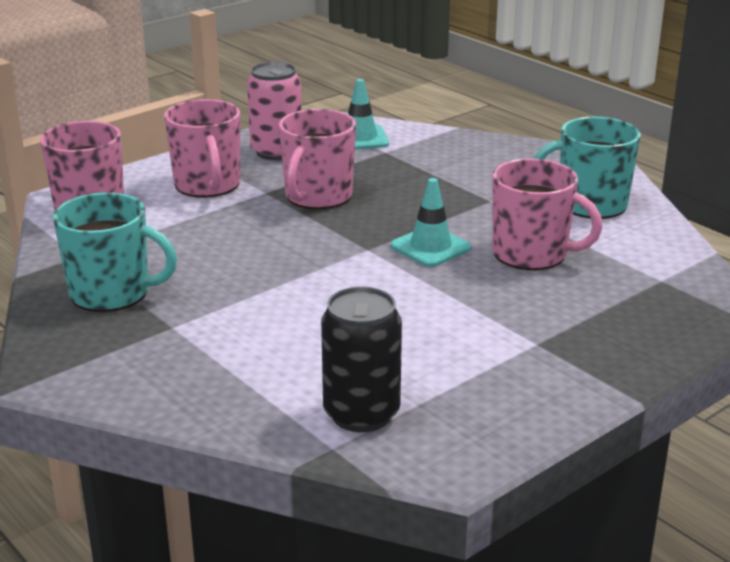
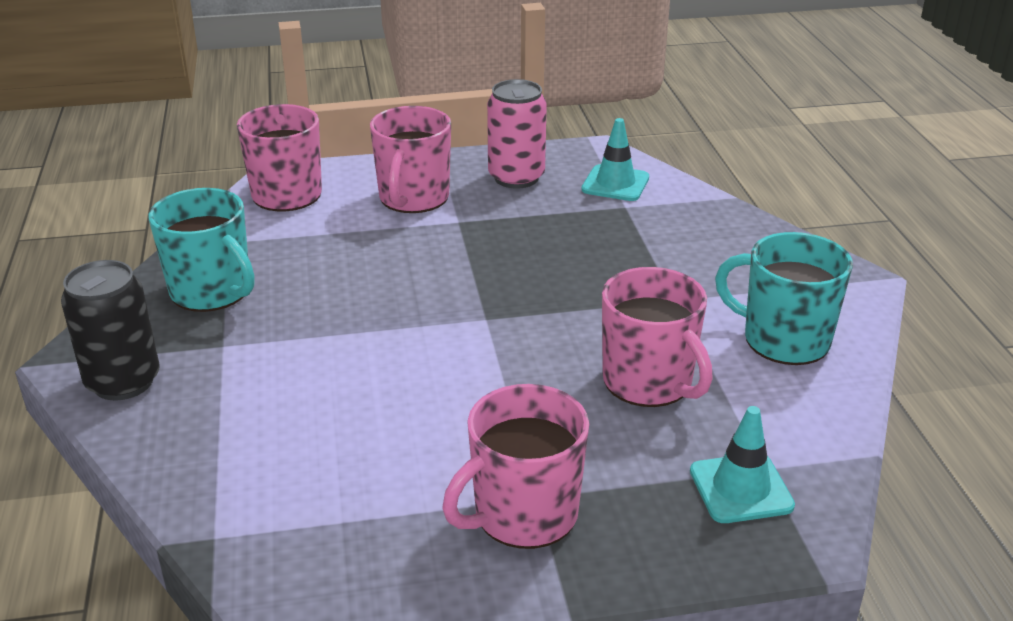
camera: 30 degrees right, 5 degrees up
pink mug [279,109,356,209] -> pink mug moved to [443,384,589,549]
black can [321,287,402,432] -> black can moved to [61,260,160,400]
turquoise traffic cone [391,178,471,267] -> turquoise traffic cone moved to [690,406,795,523]

